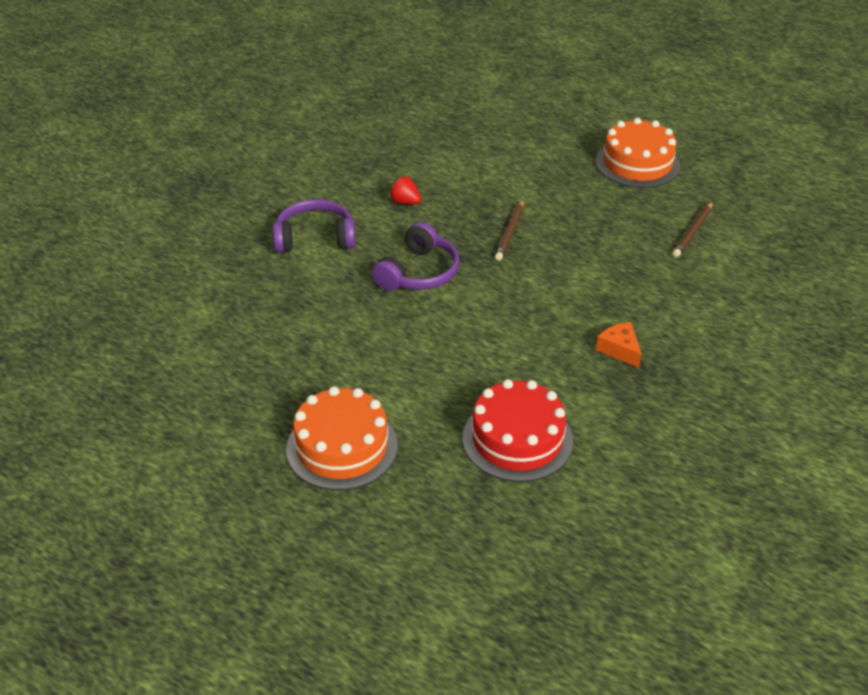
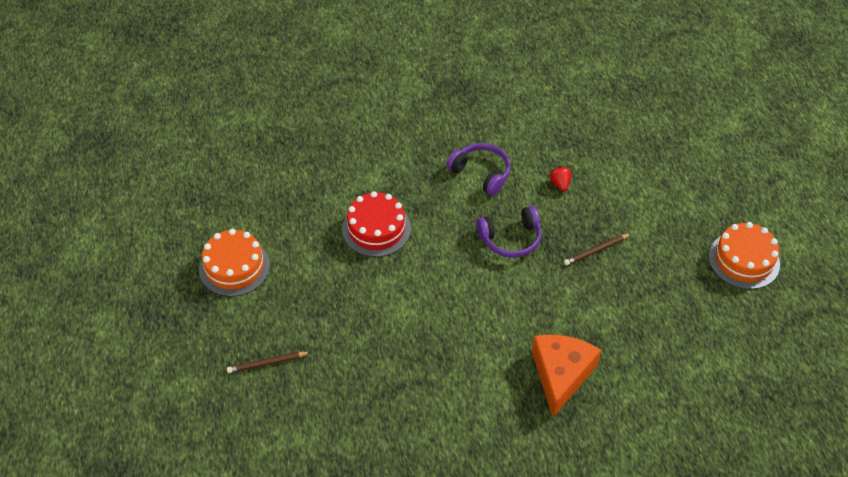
camera: 45 degrees right, 10 degrees up
orange cake [286,386,398,490] -> orange cake moved to [199,229,270,296]
red cake [463,379,573,482] -> red cake moved to [342,191,411,257]
orange cheese [596,322,642,368] -> orange cheese [532,335,601,417], size x2.17
brown pencil [673,202,713,257] -> brown pencil moved to [227,352,311,373]

